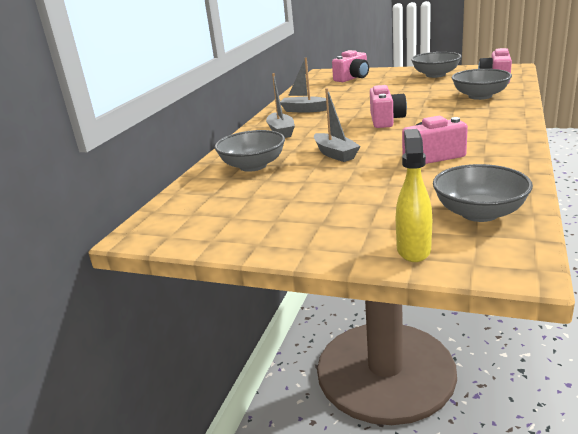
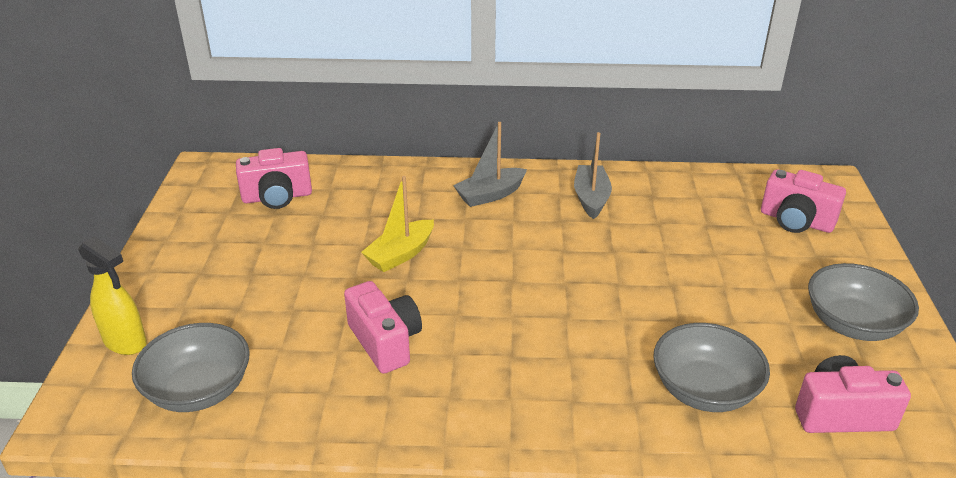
camera: 70 degrees right, 10 degrees up
grey bowl [215,130,285,172] -> none
grey boat [314,88,360,162] -> yellow boat [361,176,434,272]
pink camera [370,85,407,128] -> pink camera moved to [236,148,312,209]
yellow spray bottle [396,129,432,262] -> yellow spray bottle turned 45 degrees clockwise [78,236,147,355]

